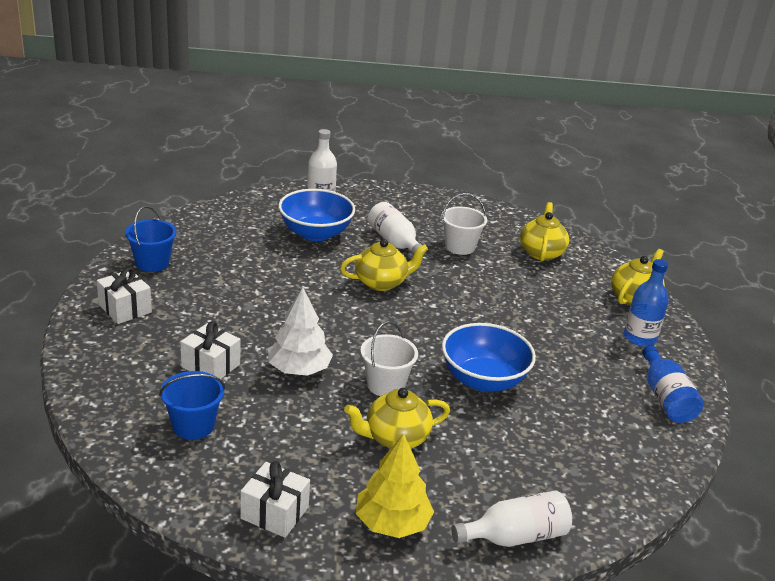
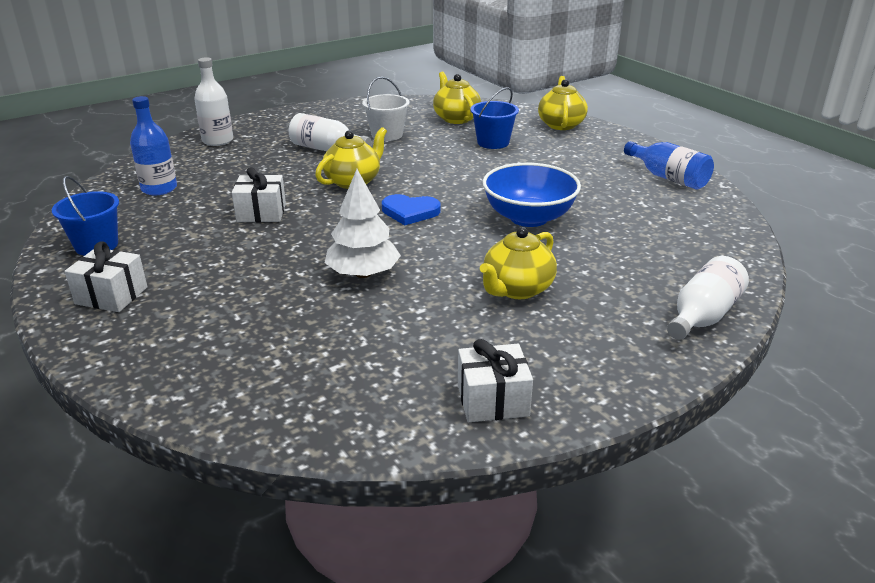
camera: 30 degrees left, 0 degrees up
blue bucket [159,371,225,440] -> blue bucket moved to [471,87,519,149]
white gift [180,321,240,379] -> white gift moved to [232,167,286,222]
blue bowl [278,189,355,241] -> none
yellow tree [356,433,434,538] -> none
white bucket [360,321,418,396] -> none
blue bottle [624,259,669,346] -> blue bottle moved to [130,96,177,195]
none -> blue heart [382,194,441,225]

